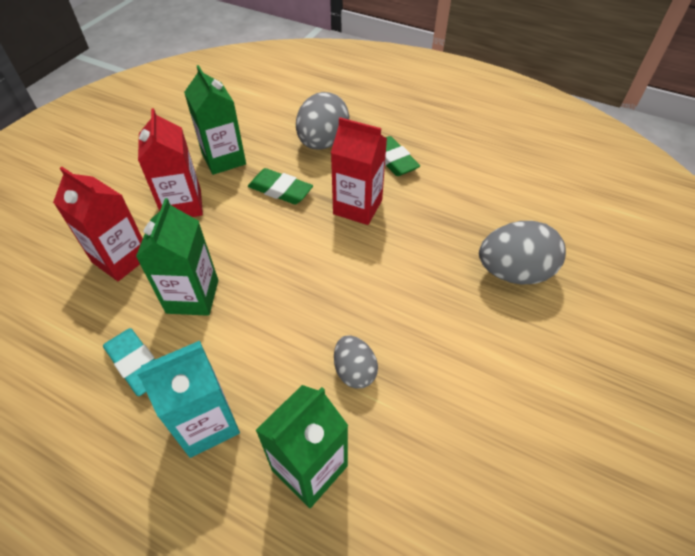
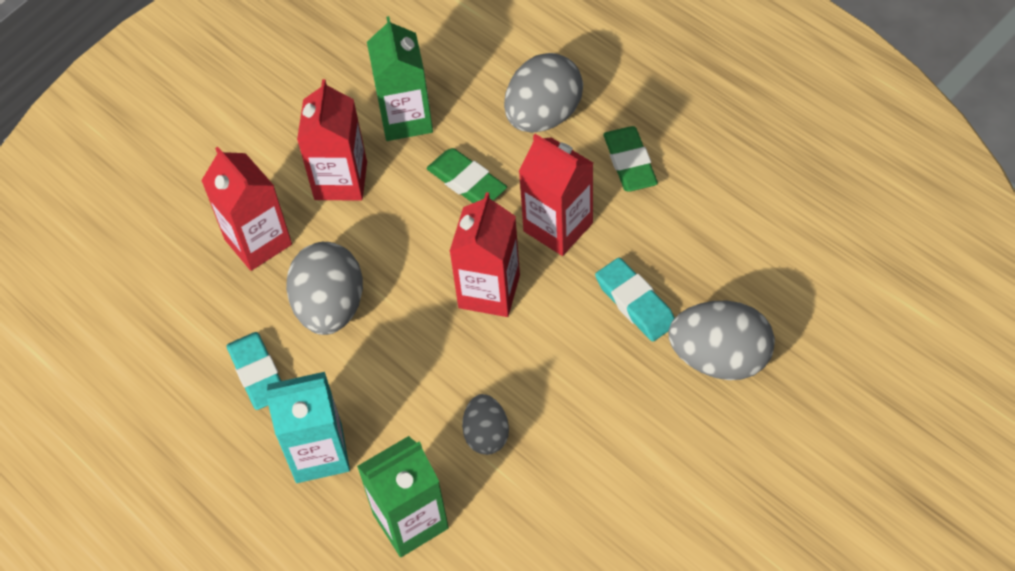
camera: 20 degrees right, 5 degrees up
green carton [136,198,218,316] -> grey egg [286,242,363,335]
none -> red carton [449,192,520,317]
none -> turquoise eraser [595,258,675,342]

